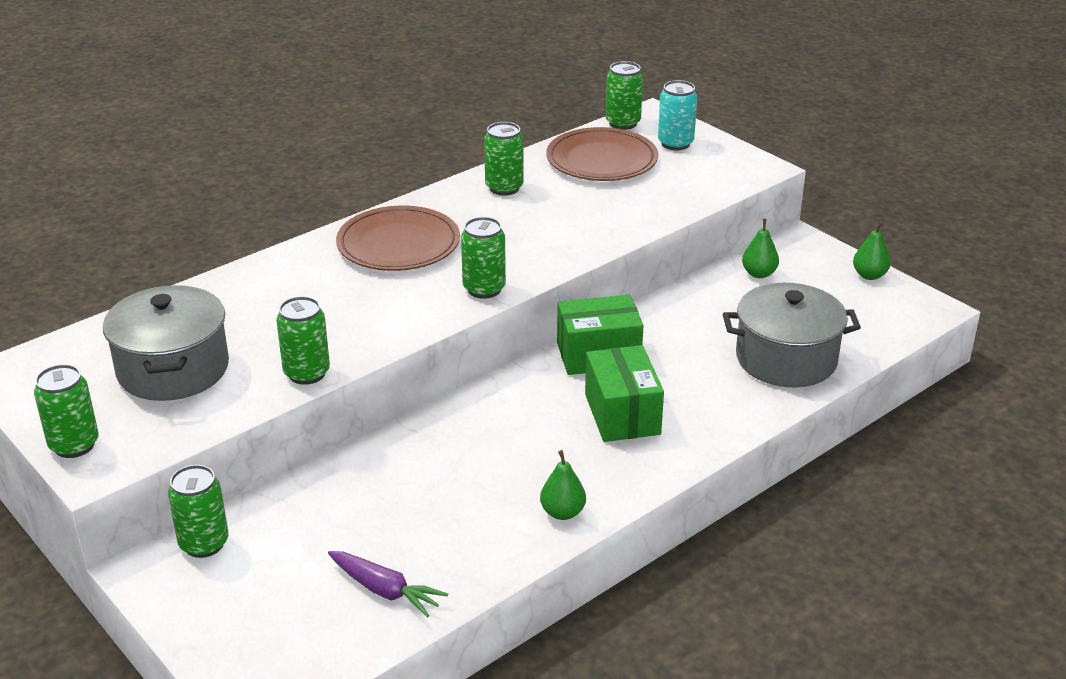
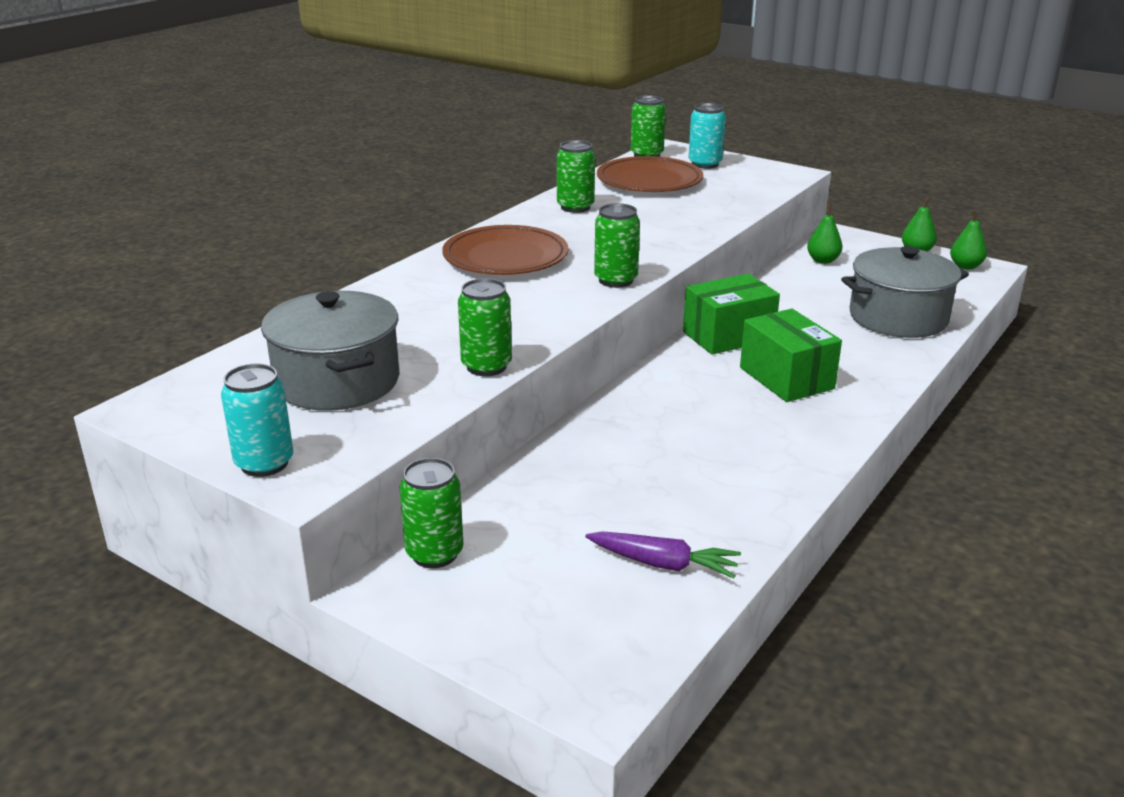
camera: 15 degrees left, 5 degrees down
green can [34,364,99,458] -> turquoise can [221,363,294,477]
green pear [540,450,586,520] -> green pear moved to [950,210,987,269]

